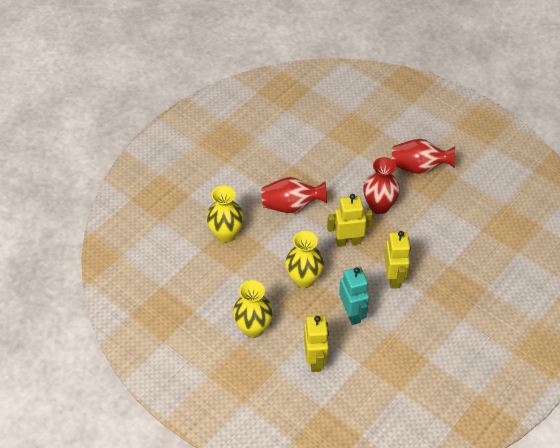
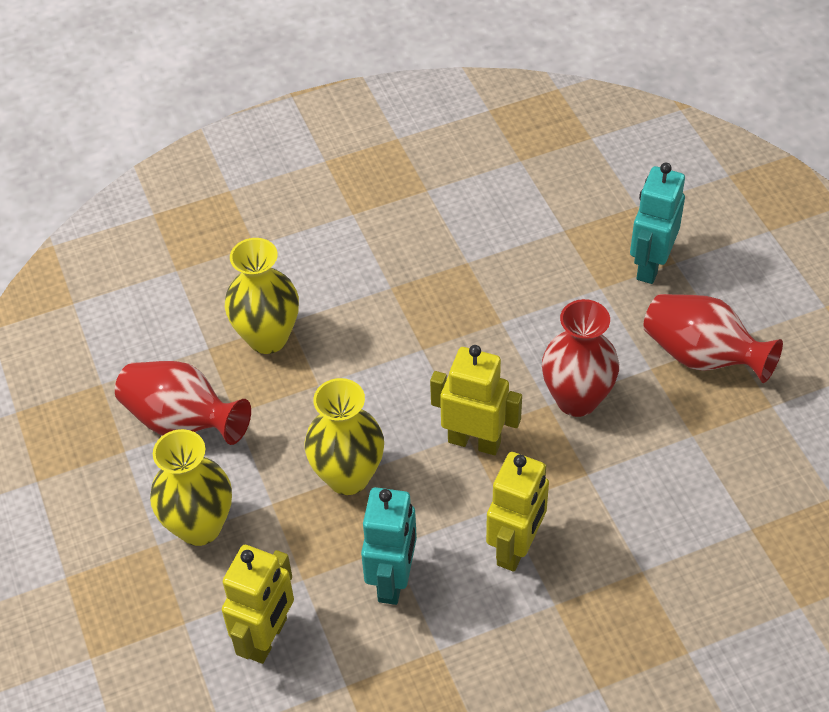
camera: 30 degrees right, 0 degrees up
red vase [261,177,327,213] -> red vase moved to [115,361,251,445]
none -> turquoise robot [630,163,685,284]

